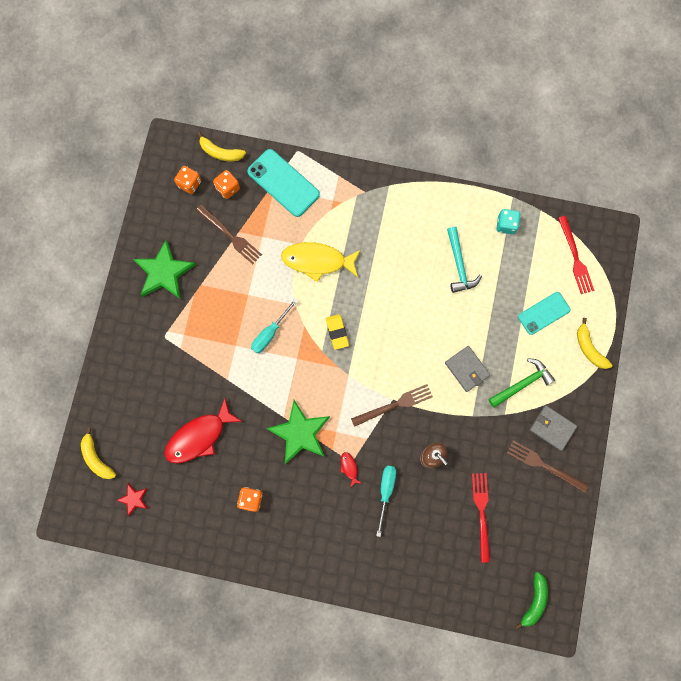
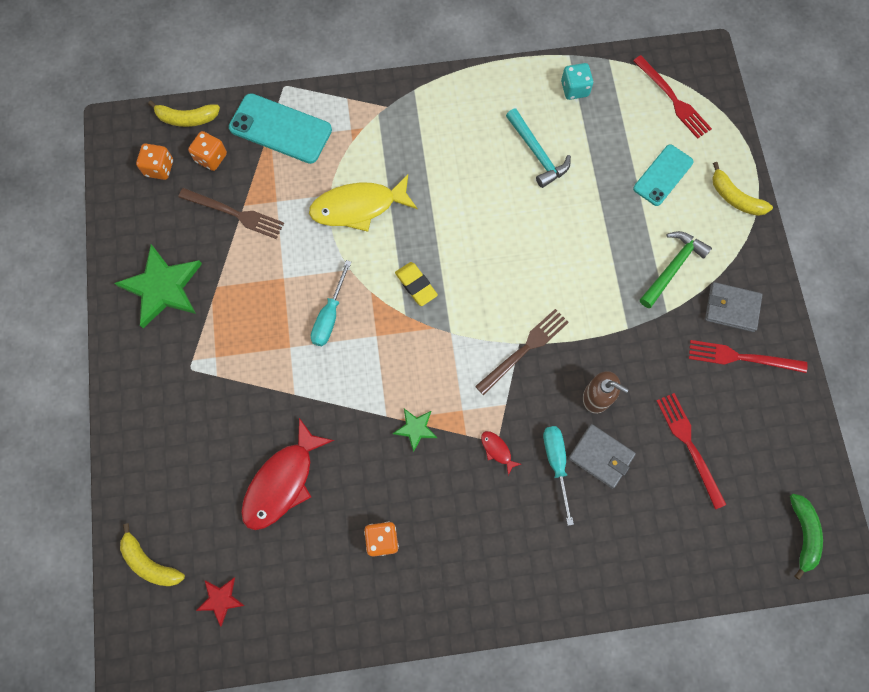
camera: 20 degrees left, 5 degrees down
green star [266,400,330,464] -> green star [393,409,438,452], size x0.50
grey wallet [445,346,490,392] -> grey wallet moved to [568,424,636,489]
brown fork [507,440,589,493] -> red fork [689,340,807,373]

